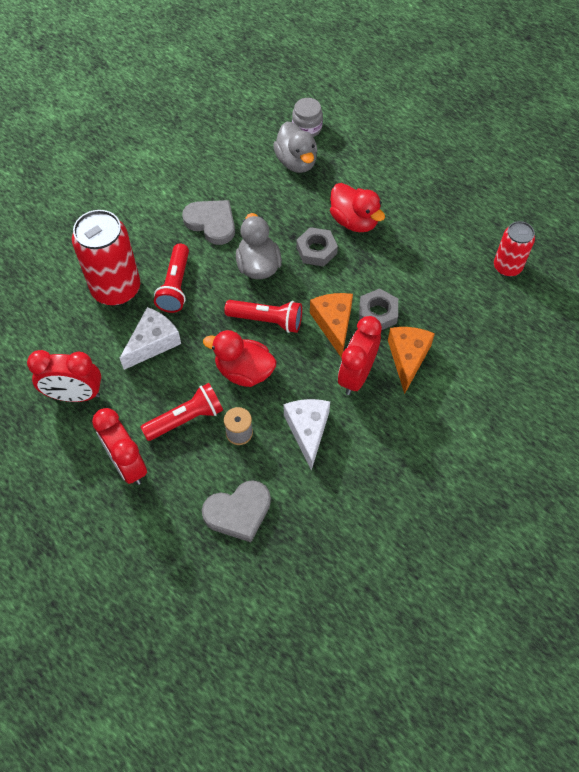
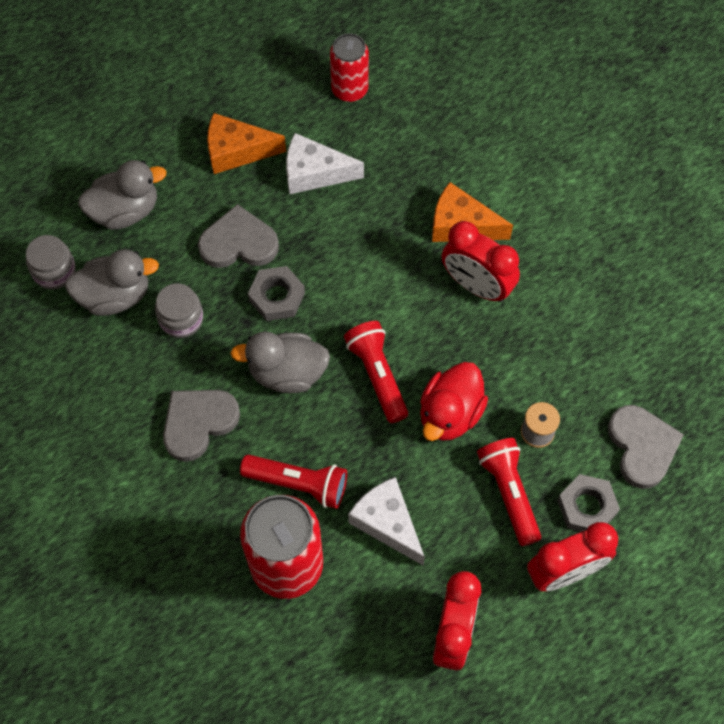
camera: 80 degrees left, 5 degrees up
red flashlight [224,300,302,333] -> red flashlight turned 45 degrees counterclockwise [344,321,408,423]
white cheese [284,399,330,471] -> white cheese moved to [286,133,364,194]
orange cheese [310,293,353,358] -> orange cheese moved to [207,113,286,174]
red duck [330,183,385,232] -> grey heart [198,204,279,268]
grey nut [359,289,398,330] -> grey nut moved to [557,474,620,532]
none -> grey duck [78,160,166,230]
none -> grey jar [155,283,203,338]

